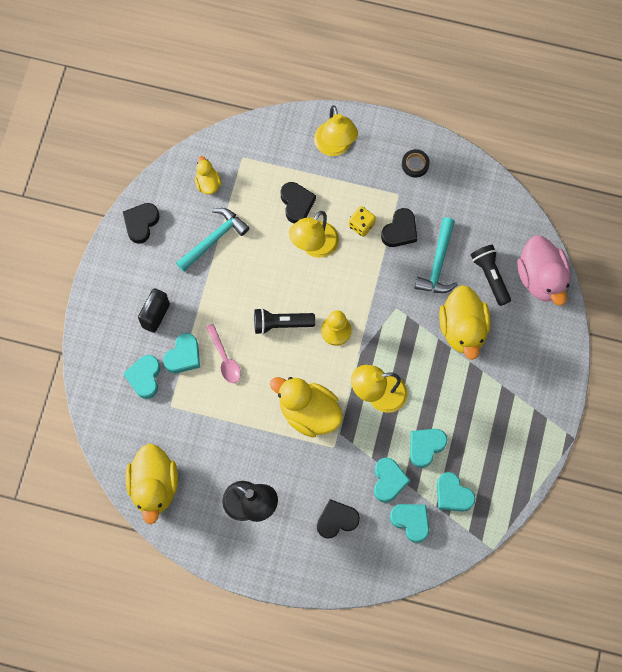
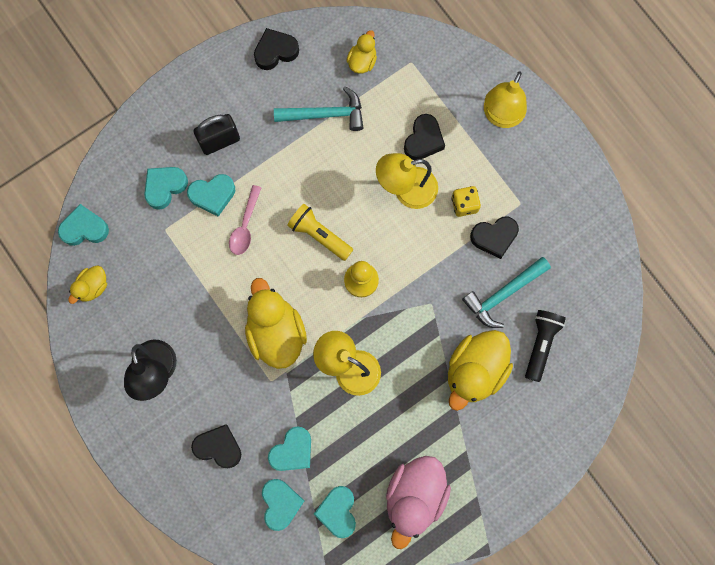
camera: 40 degrees right, 5 degrees up
yellow duck [125,444,178,524] -> yellow duck [68,265,107,304], size x0.52
black flashlight [254,308,315,335] -> yellow flashlight [287,204,353,261]
black tape [402,149,430,178] -> none
turquoise heart [410,429,448,468] -> turquoise heart moved to [58,204,109,246]
pink duck [517,235,570,306] -> pink duck moved to [386,456,451,549]

